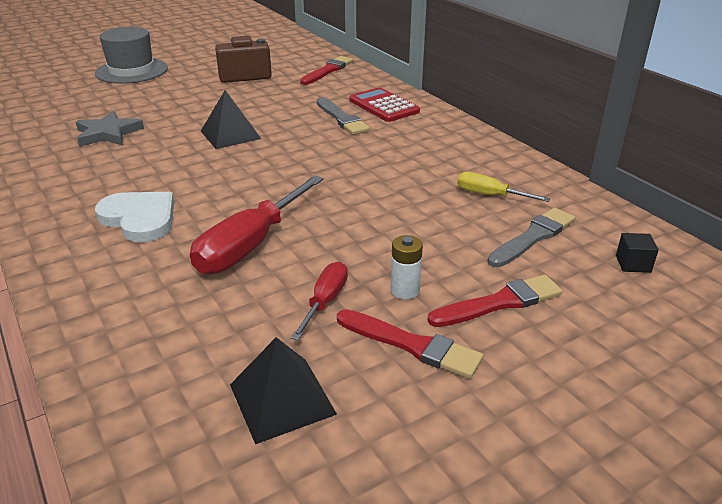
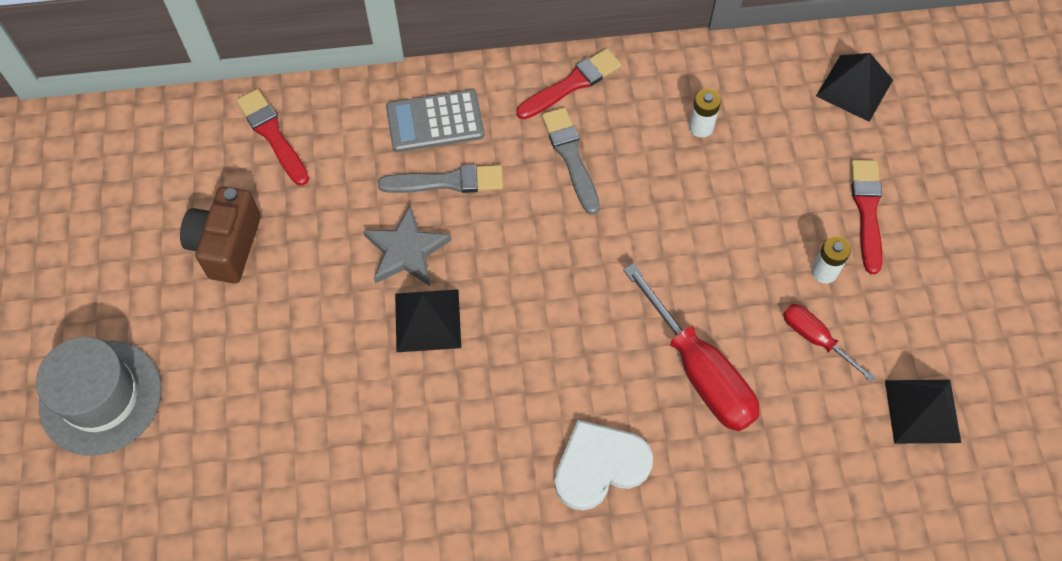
camera: 65 degrees left, 30 degrees up
grey star [76,111,144,147] -> grey star moved to [363,206,452,286]
red brush [337,309,484,379] -> red brush moved to [516,48,622,119]
red calculator [349,87,420,122] -> grey calculator [386,89,484,152]
yellow screwdriver [457,172,550,202] -> white battery [689,89,721,138]
grey brush [487,207,575,267] -> grey brush moved to [542,107,600,215]
black cube [616,233,659,273] -> black pyramid [816,53,893,122]

